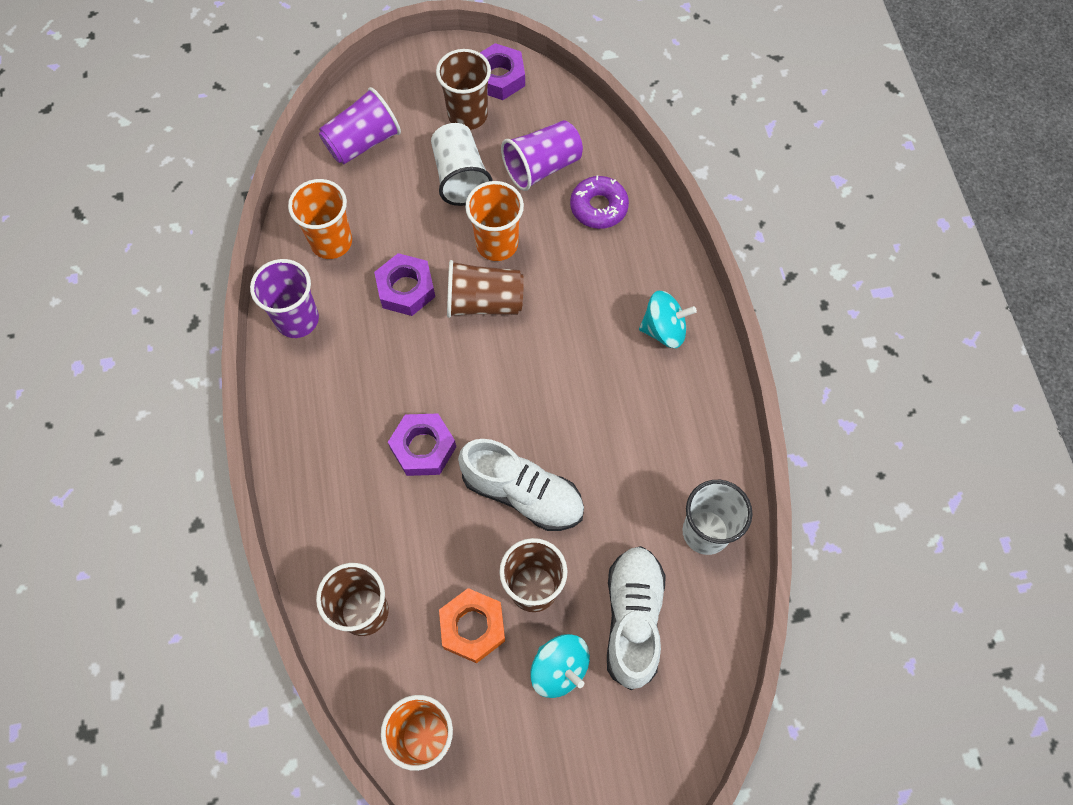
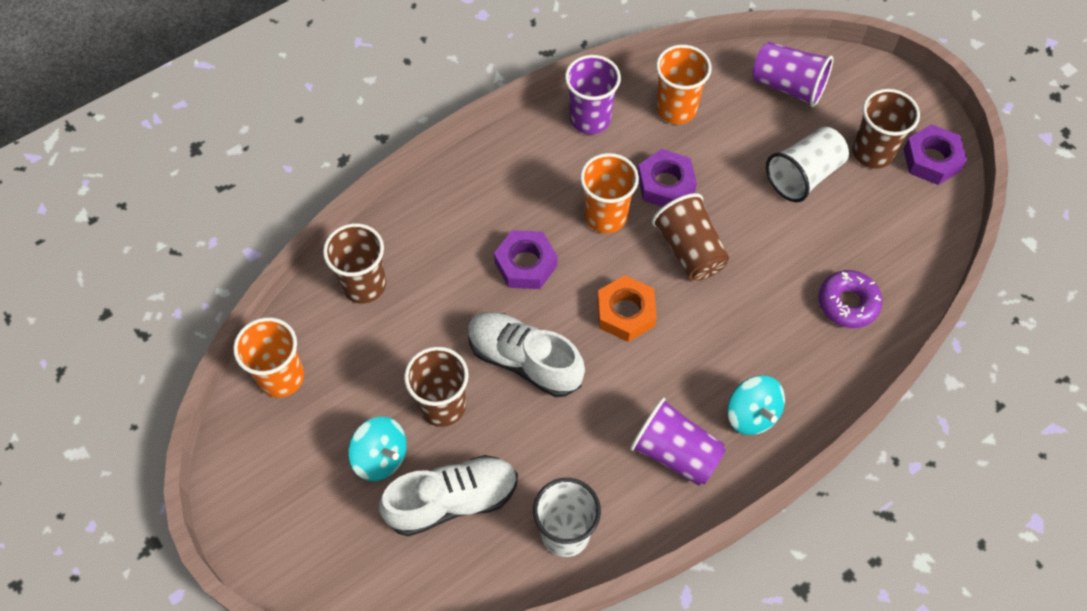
camera: 65 degrees right, 5 degrees down
orange nut [439,588,505,663] -> orange nut moved to [597,275,657,342]
white shoe [458,439,584,531] -> white shoe turned 120 degrees clockwise [467,312,585,397]
orange cup [465,181,524,261] -> orange cup moved to [580,153,639,233]
purple cup [501,120,583,191] -> purple cup moved to [630,397,726,486]
turquoise spinning top [530,634,590,698] -> turquoise spinning top turned 75 degrees counterclockwise [348,416,407,481]

